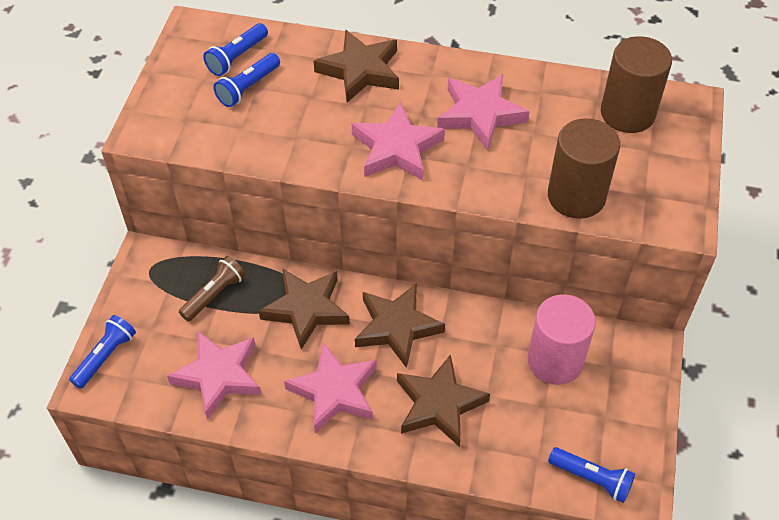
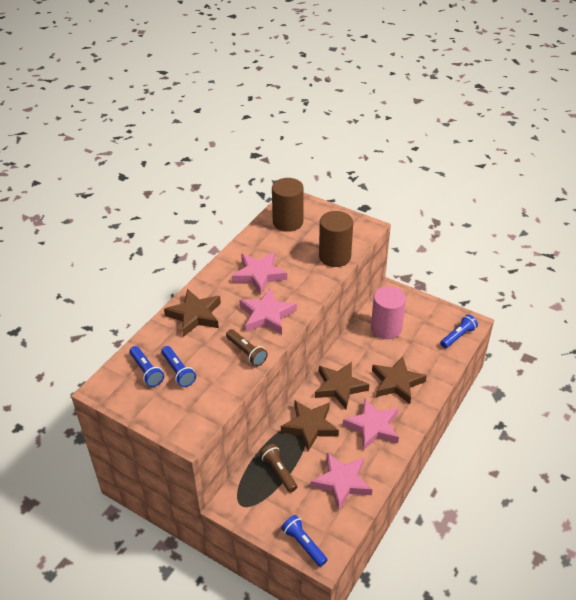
camera: 70 degrees left, 10 degrees down
none -> brown flashlight [226,329,268,366]

